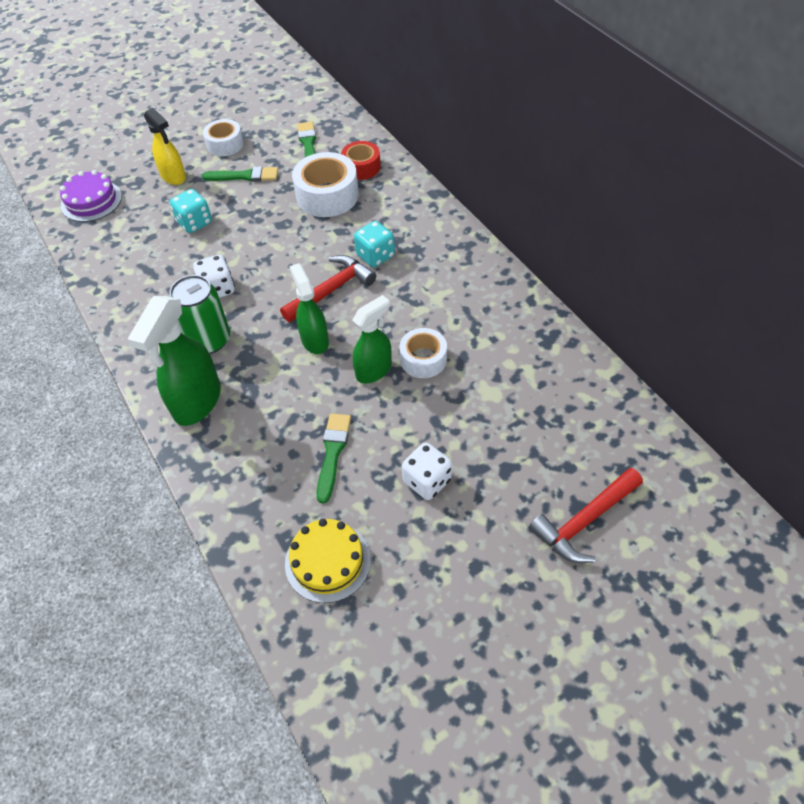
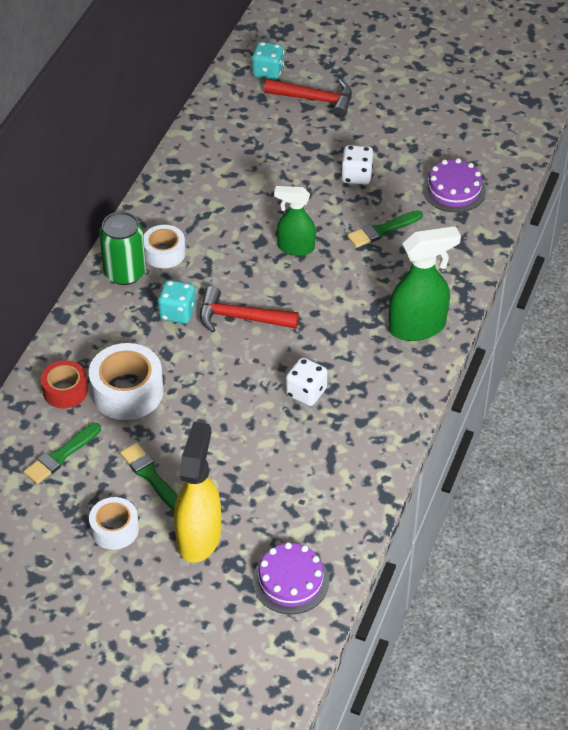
camera: 130 degrees left, 5 degrees down
yellow spray bottle [144,108,186,185] -> yellow spray bottle [174,422,221,563], size x1.53
green can [169,275,230,354] -> green can moved to [99,211,146,285]
turquoise dice [170,189,212,233] -> turquoise dice moved to [252,42,284,80]
yellow cake [285,519,371,603] -> purple cake [423,158,486,213]
green spray bottle [290,263,329,354] -> none
white tape [399,328,447,378] -> white tape moved to [143,225,186,269]

